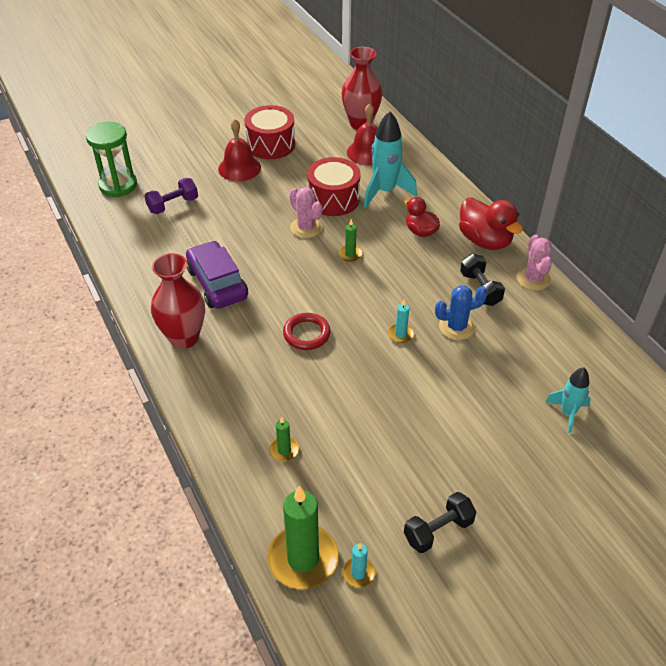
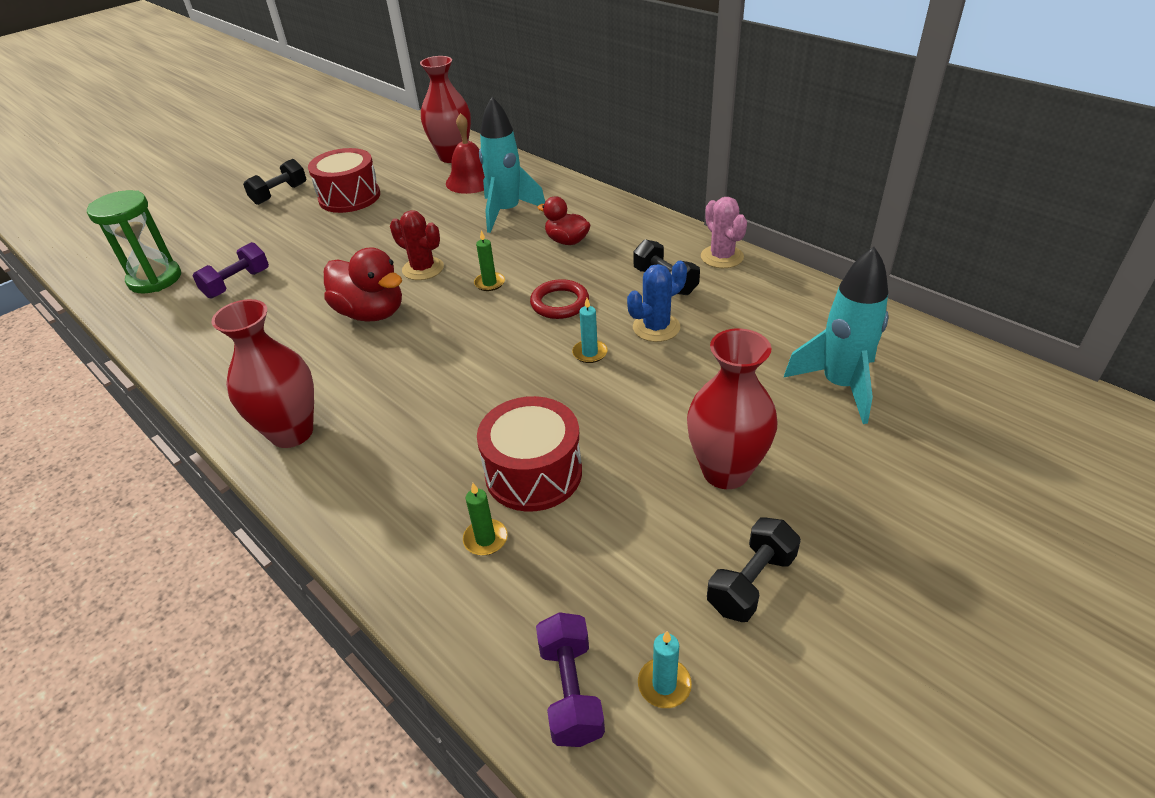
camera: 15 degrees left, 5 degrees down
purple car [186,241,248,309] -> none
red bell [218,119,261,182] -> none
green candle [267,486,339,590] -> purple dumbbell [536,612,605,747]
red ring [283,313,331,350] -> red ring moved to [530,279,589,319]
pink cactus [289,187,322,238] -> red cactus [390,210,444,280]
red drum [307,157,361,216] -> red drum moved to [477,396,582,512]
red duck [459,198,523,250] -> red duck moved to [324,247,402,322]
turquoise rocket [545,367,591,433] -> turquoise rocket [783,247,888,424], size x1.68
none -> black dumbbell [243,159,306,205]
none -> red vase [687,328,778,489]

